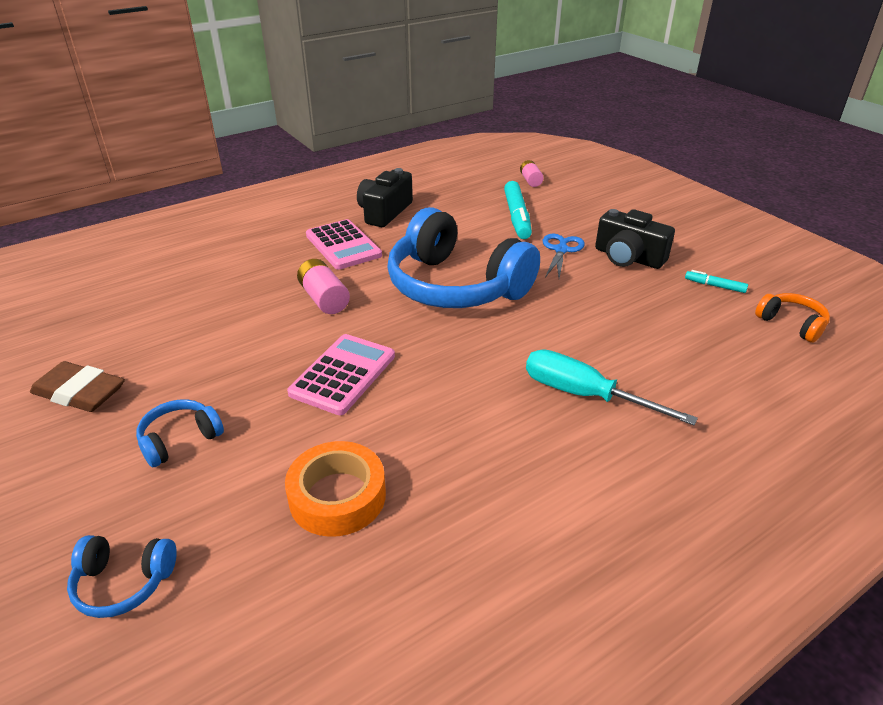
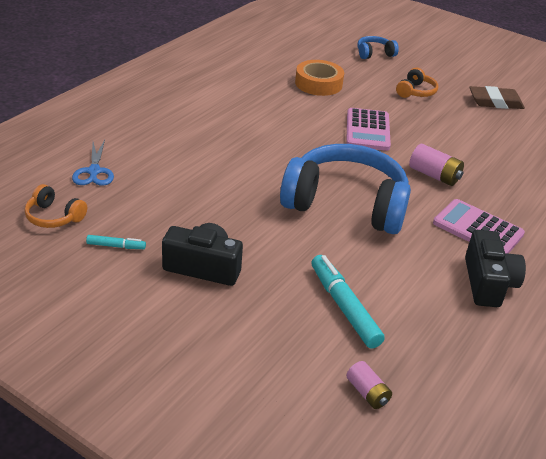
camera: 155 degrees right, 0 degrees up
blue headphones [136,399,224,468] -> orange headphones [396,68,438,98]
turquoise screwdriver [526,349,698,425] -> none
blue scissors [543,234,585,278] -> blue scissors moved to [72,140,114,186]

